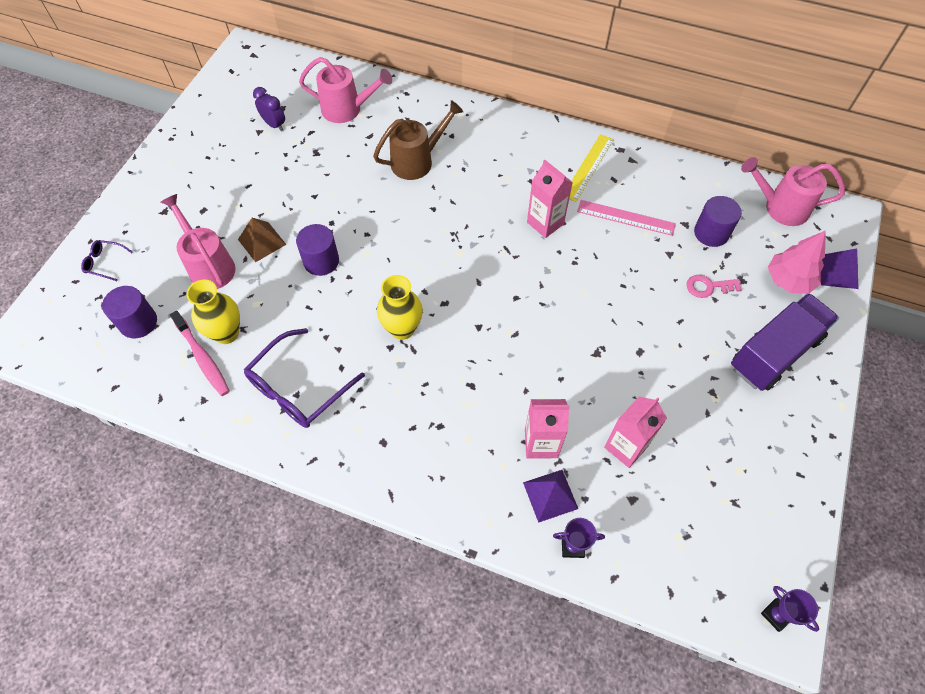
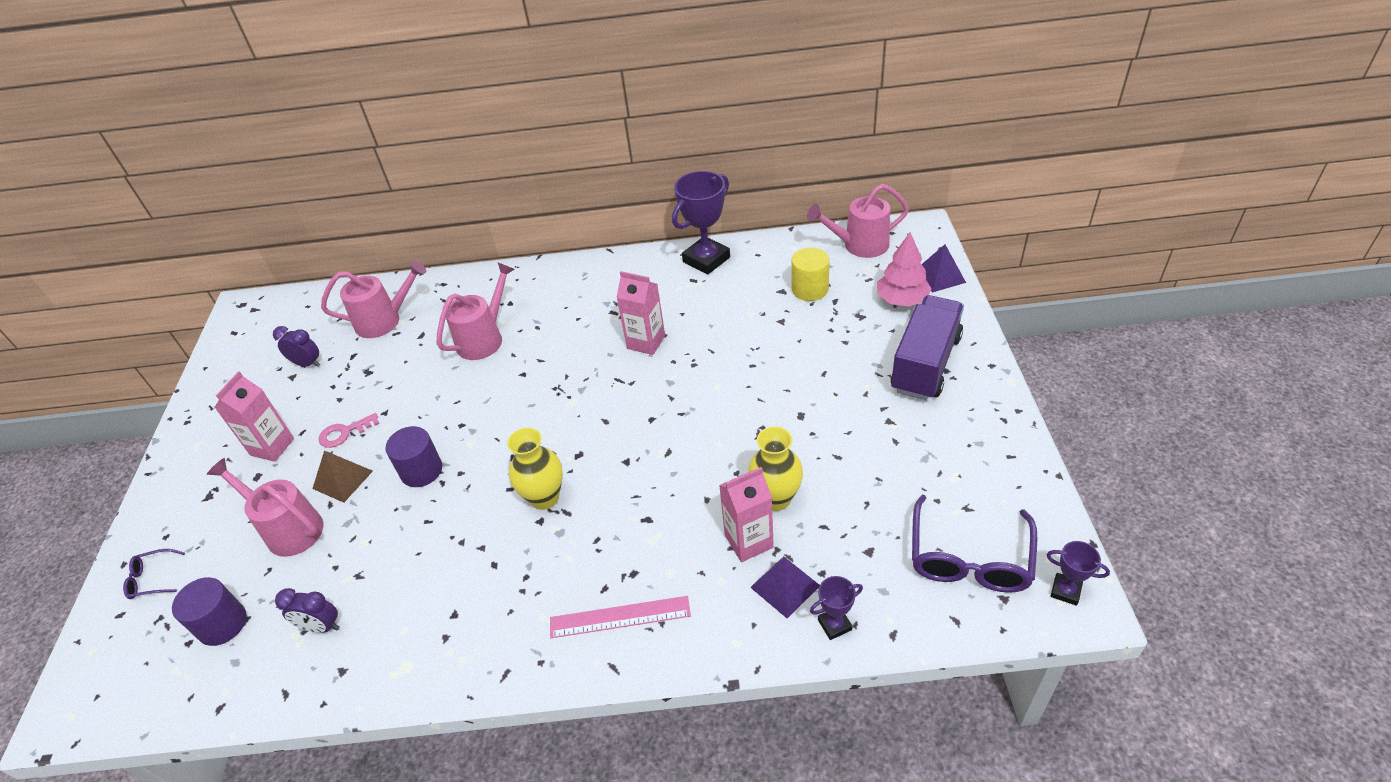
camera: 20 degrees left, 15 degrees down
pink toothbrush [170,311,230,396] -> purple clock [275,588,340,633]
yellow vase [187,279,240,344] -> yellow vase moved to [748,426,803,511]
purple glasses [244,328,365,428] -> purple glasses moved to [912,495,1037,593]
brown watering can [373,100,463,180] -> pink watering can [437,262,515,360]
yellow ruler [569,134,614,202] -> none
pink ruler [577,200,676,236] -> pink ruler moved to [550,596,691,638]
pink carton [604,396,667,468] -> pink carton moved to [214,371,294,462]
pink key [686,275,742,298] -> pink key moved to [319,413,380,448]
purple cylinder [694,196,741,247] -> yellow cylinder [791,248,830,301]
none -> purple trophy [672,171,730,274]

